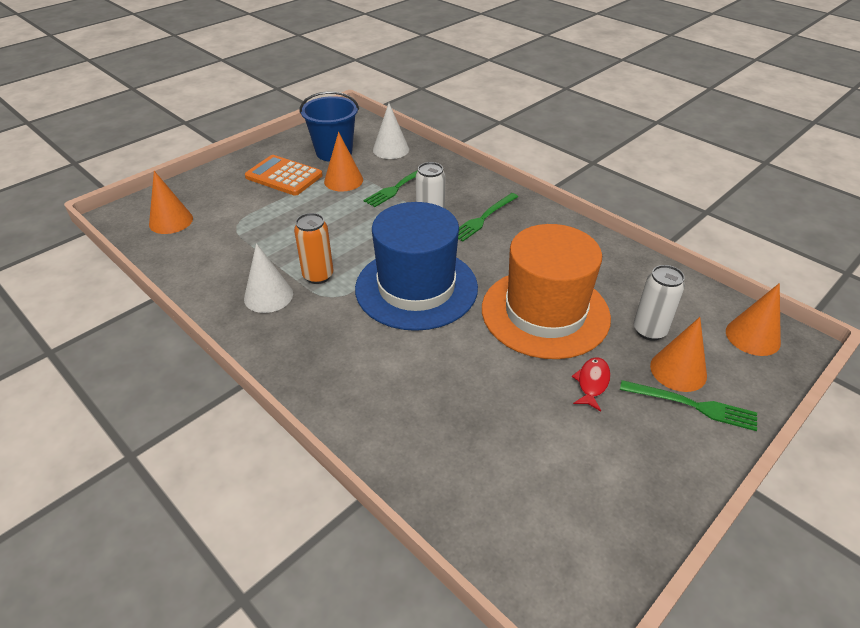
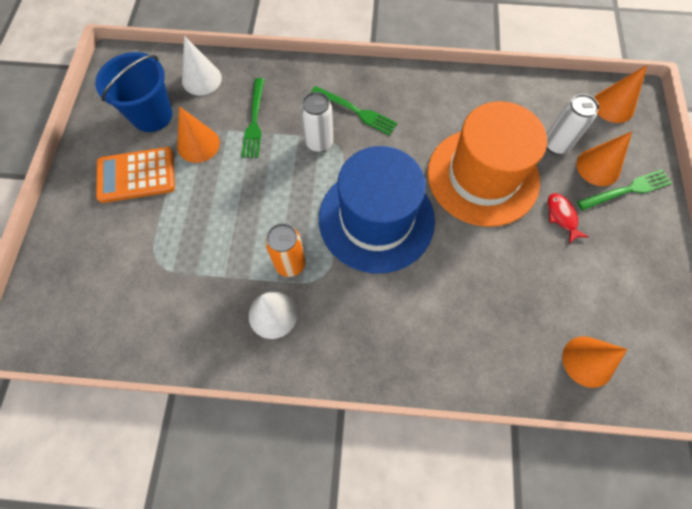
camera: 40 degrees left, 25 degrees up
orange cone [149,171,193,234] -> orange cone moved to [562,336,628,388]
green fork [458,193,518,242] -> green fork turned 60 degrees counterclockwise [311,86,398,135]

